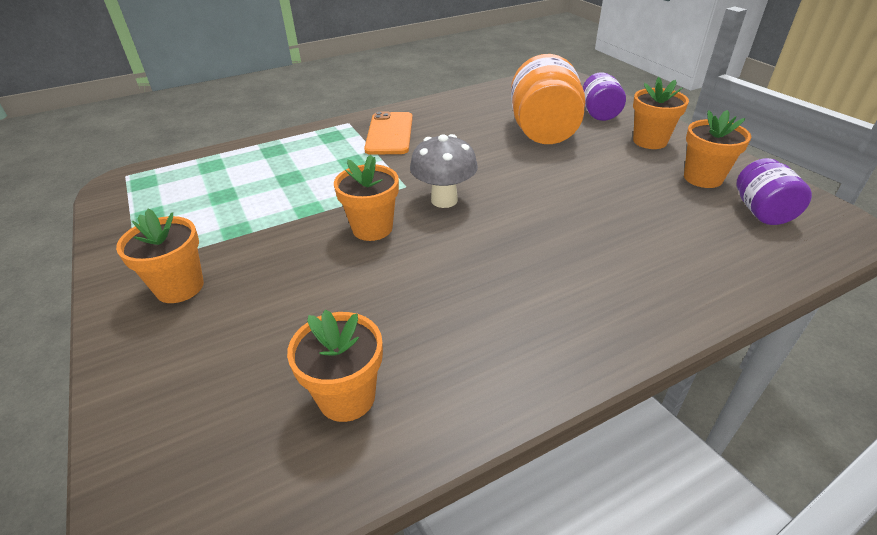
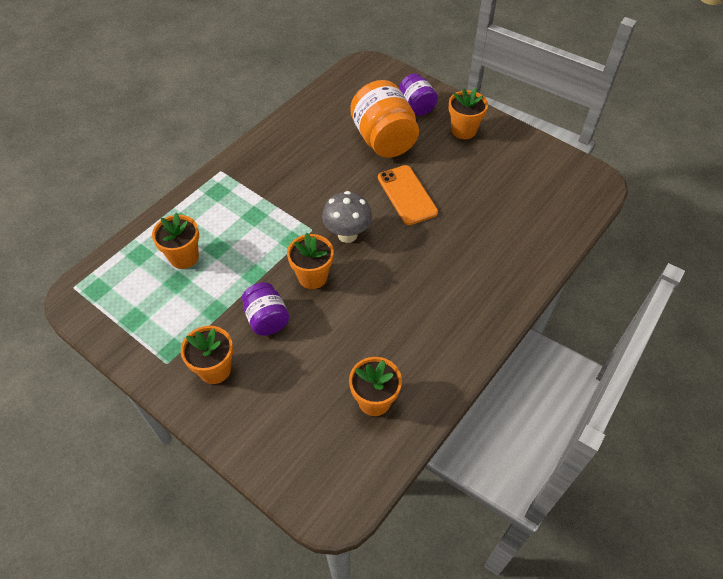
camera: 25 degrees left, 15 degrees up
orange phone [364,112,413,155] -> orange phone moved to [378,165,438,225]
orange flower pot [684,110,751,188] -> orange flower pot moved to [152,213,199,269]
purple jar [736,158,812,225] -> purple jar moved to [242,282,289,336]

